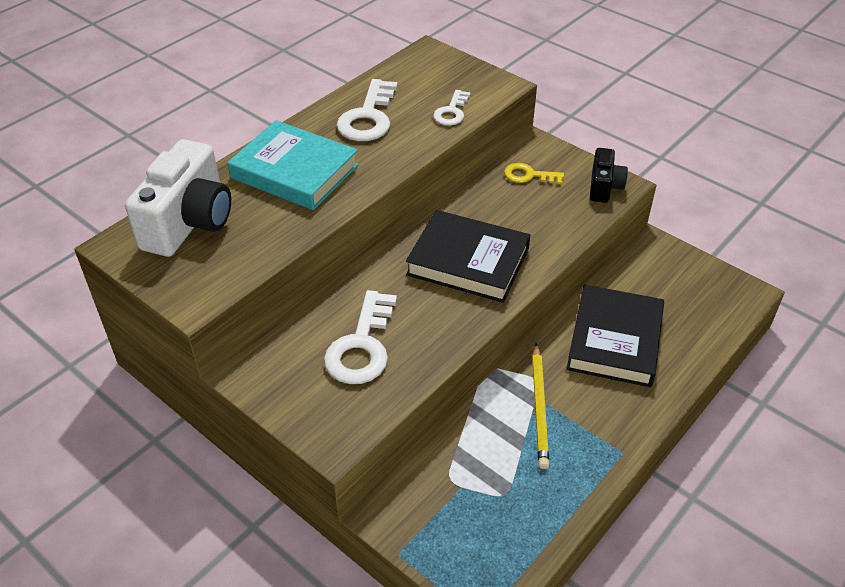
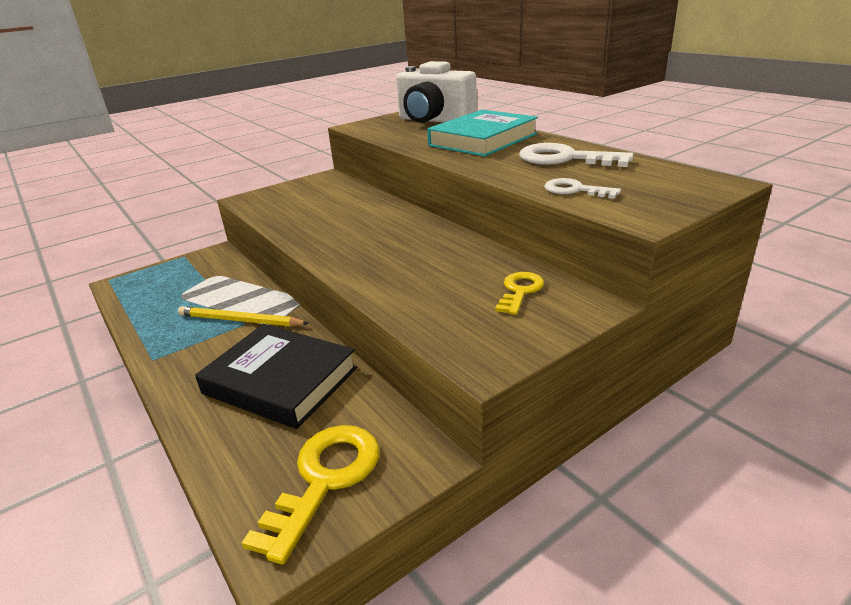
camera: 105 degrees right, 15 degrees down
white key [324,290,397,384] -> none
black book [406,210,530,303] -> none
black camera [590,148,628,203] -> none
none -> yellow key [242,425,380,565]

